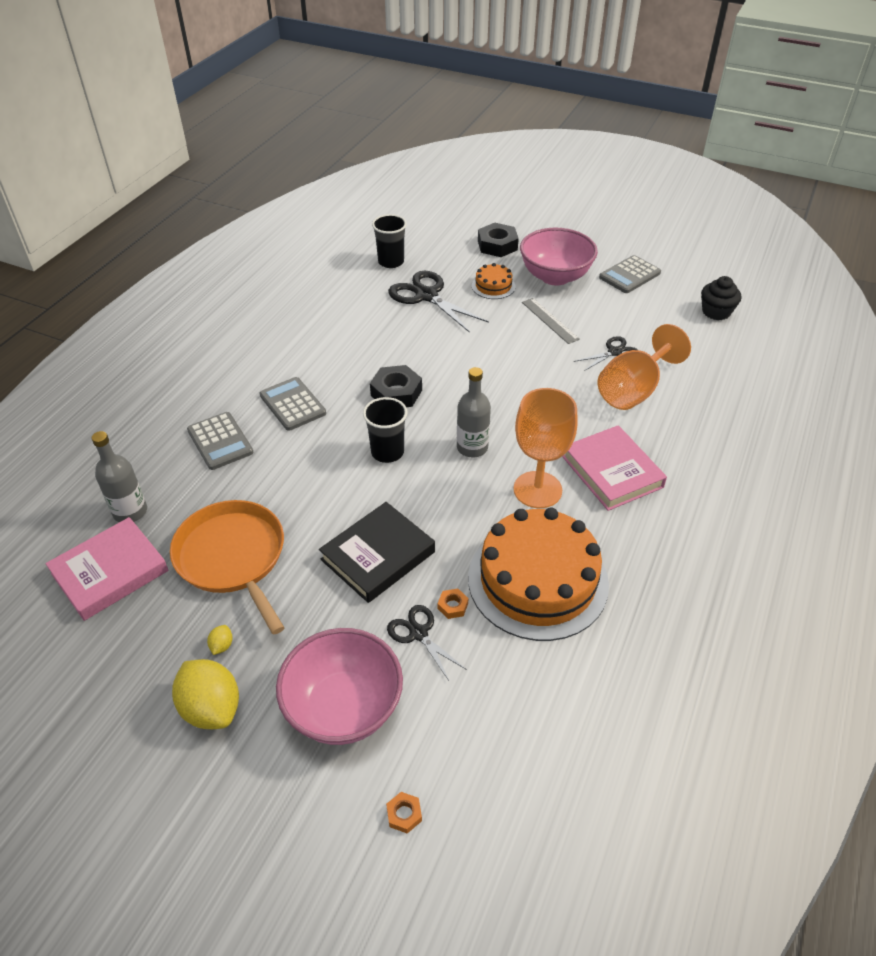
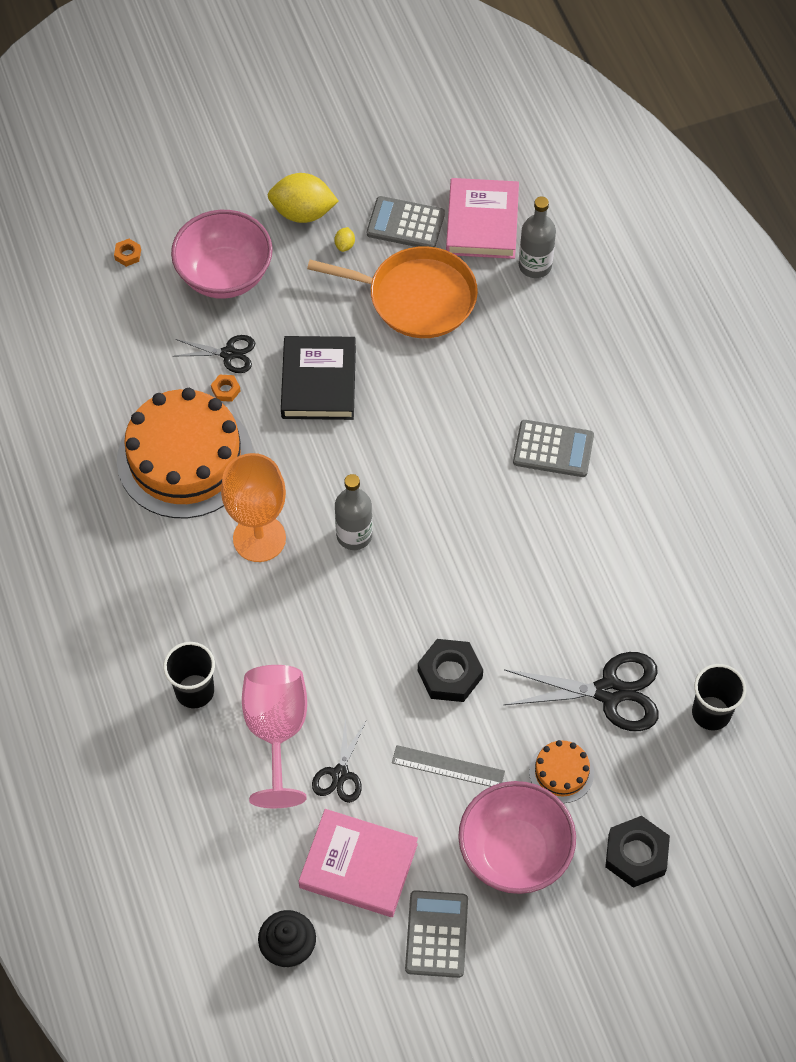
camera: 135 degrees right, 15 degrees up
grey calculator [187,412,253,470] -> grey calculator moved to [367,196,445,247]
yellow lemon [207,625,232,655] -> yellow lemon turned 45 degrees clockwise [334,227,355,252]
black cup [363,397,408,463] -> black cup moved to [163,642,215,708]
black nut [370,365,422,407] -> black nut moved to [418,639,483,702]
pink book [562,425,667,511] -> pink book moved to [299,809,418,917]
orange goblet [598,324,691,410] -> pink goblet [242,665,307,808]

